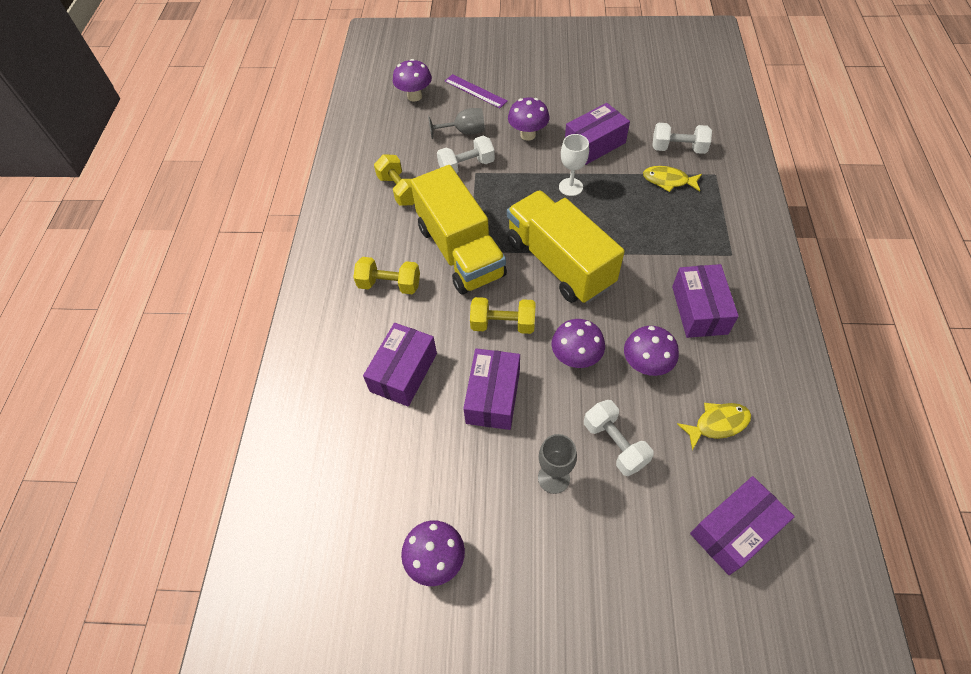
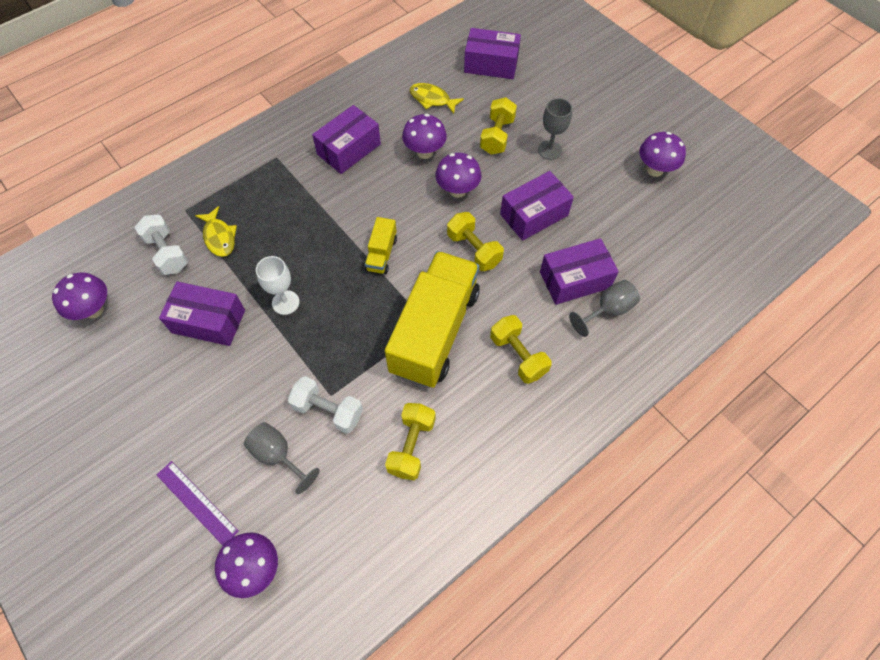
camera: 135 degrees left, 5 degrees up
purple ruler [445,74,508,108] -> purple ruler turned 45 degrees counterclockwise [157,461,239,545]
yellow truck [507,190,625,303] -> yellow truck [365,217,397,274], size x0.43
purple mushroom [508,98,549,141] -> purple mushroom moved to [52,272,107,320]
white dumbbell [584,400,654,476] -> yellow dumbbell [480,97,517,155]
none -> grey goblet [569,280,640,337]

